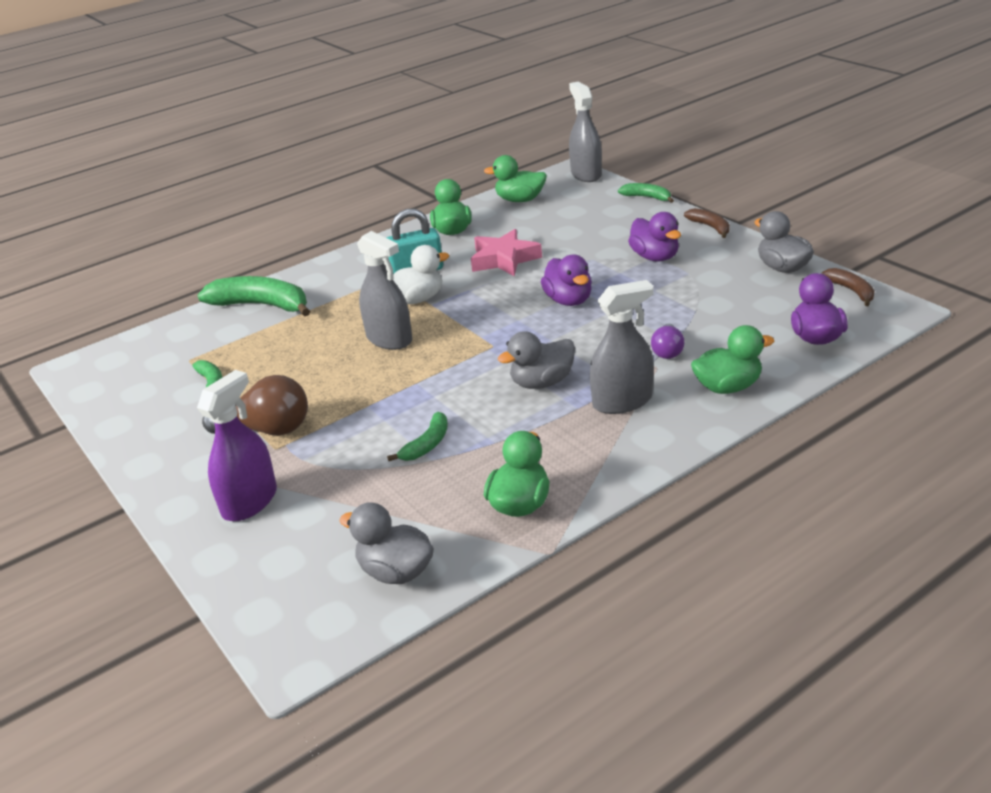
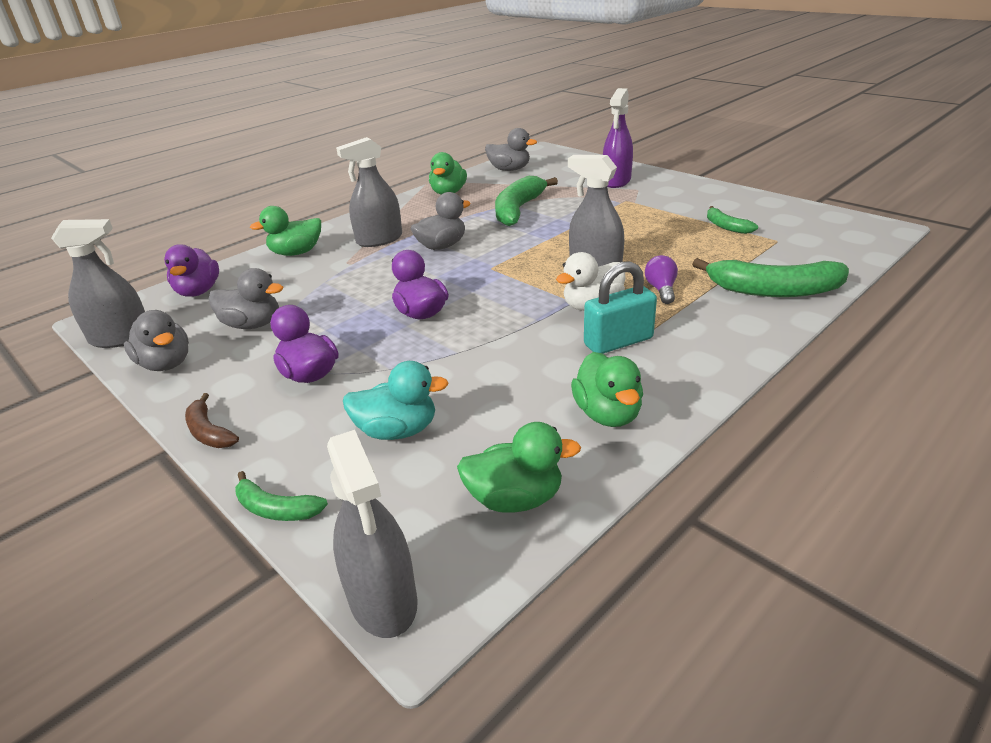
camera: 170 degrees right, 0 degrees up
brown light bulb [202,375,308,436] -> none
green banana [387,412,448,461] -> green banana [495,176,558,226], size x1.89
pink star [471,229,542,276] -> none
purple light bulb [651,324,684,359] -> purple light bulb moved to [645,255,678,304]
brown banana [822,268,874,306] -> grey spray bottle [51,219,145,348]
none -> grey duck [208,268,283,329]
none -> turquoise duck [343,361,449,440]

